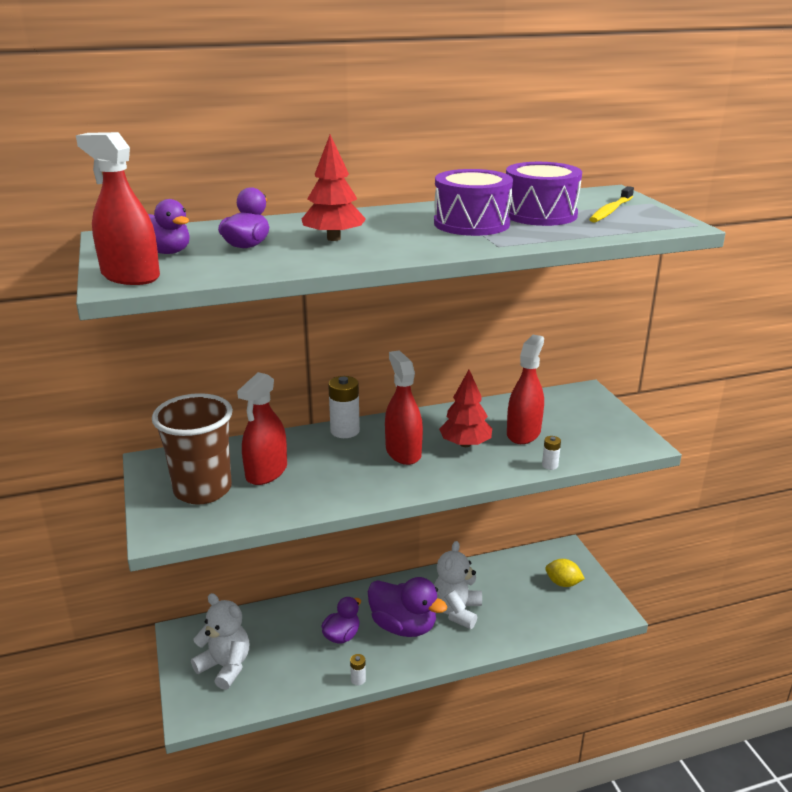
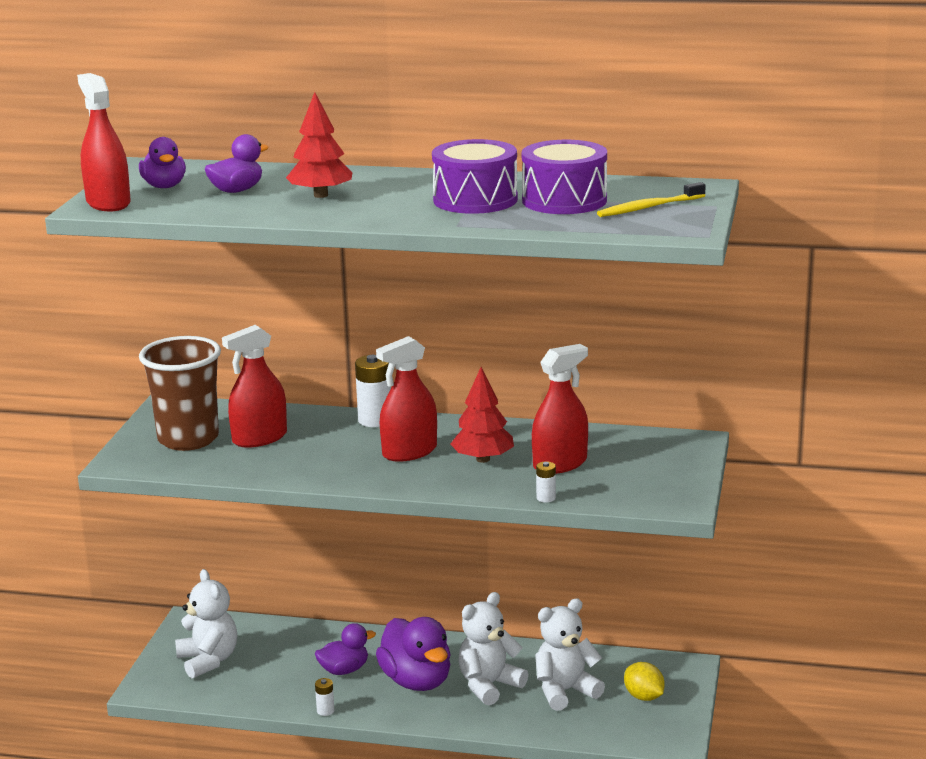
camera: 30 degrees right, 5 degrees down
red spray bottle [385,350,423,465] -> red spray bottle turned 135 degrees counterclockwise [376,336,437,462]
none -> white teddy bear [535,598,605,711]

